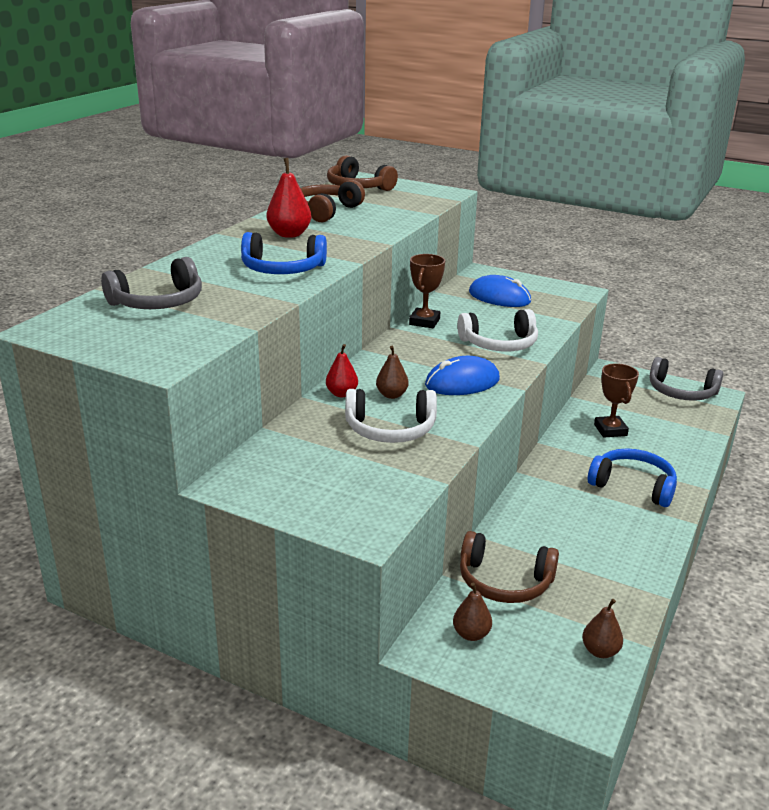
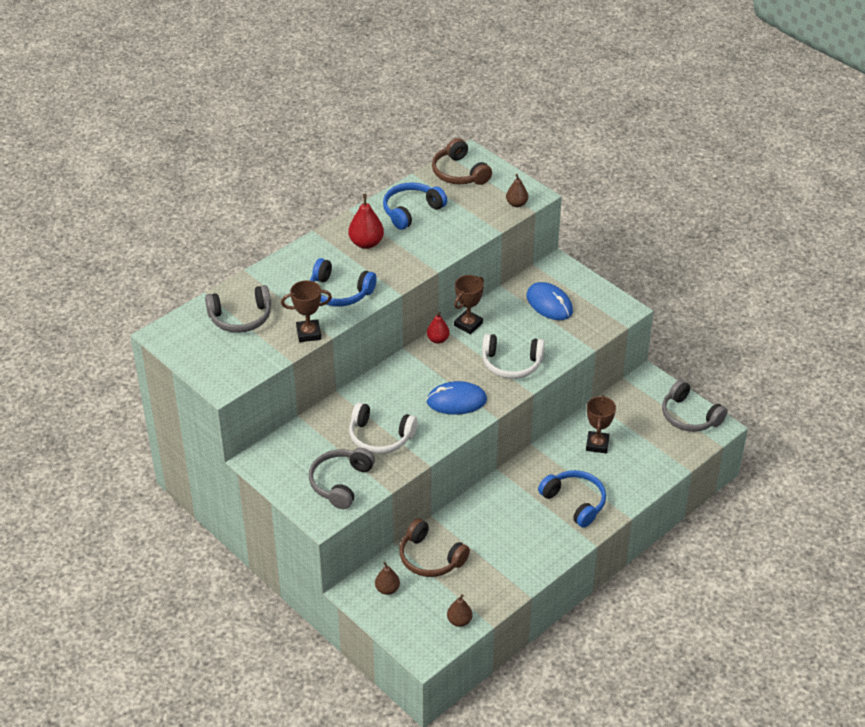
camera: 20 degrees right, 15 degrees up
brown headphones [300,180,365,222] -> blue headphones [383,182,447,230]
red pear [326,344,358,397] -> red pear moved to [427,311,450,344]
brown pear [376,346,409,399] -> brown pear moved to [506,174,528,207]
none -> brown trophy [281,280,332,342]
none -> grey headphones [309,448,375,509]

